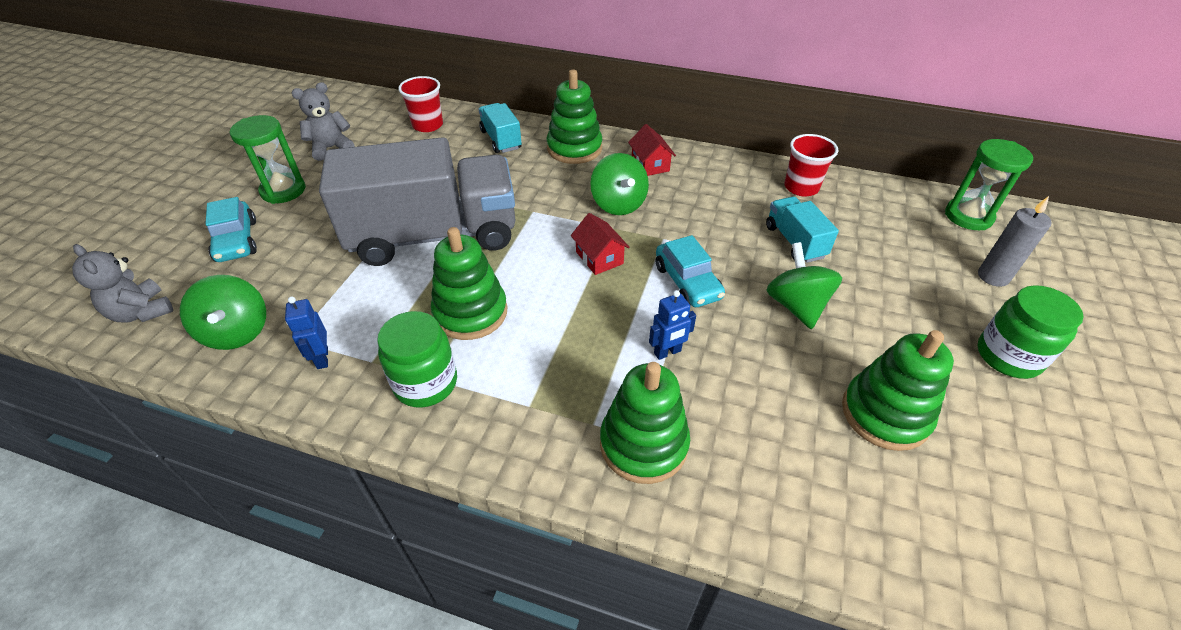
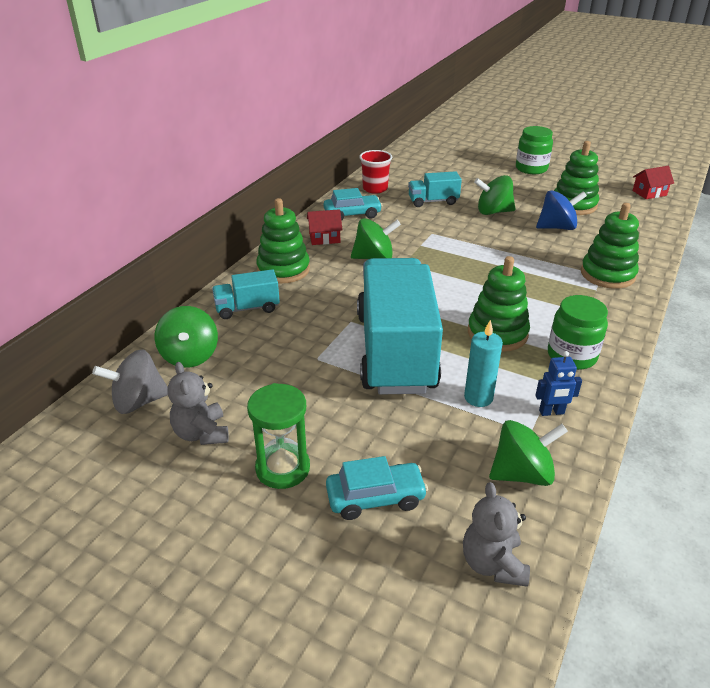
camera: 80 degrees left, 10 degrees down
grey teddy bear [72,244,173,323] -> grey teddy bear turned 120 degrees clockwise [463,482,530,587]
grey truck [319,137,515,266] -> turquoise truck [357,258,443,395]
red cup [398,76,443,132] -> green spinning top [155,306,218,368]
red house [571,213,630,275] -> red house moved to [632,166,674,199]
blue robot [649,290,696,360] -> none
turquoise car [656,235,725,307] -> turquoise car moved to [324,188,383,221]
green hourglass [945,139,1033,230] -> none
grey candle [978,196,1052,287] -> none
none -> grey spinning top [92,349,168,414]
none -> turquoise candle [464,320,503,407]
none -> blue spinning top [536,190,587,230]

